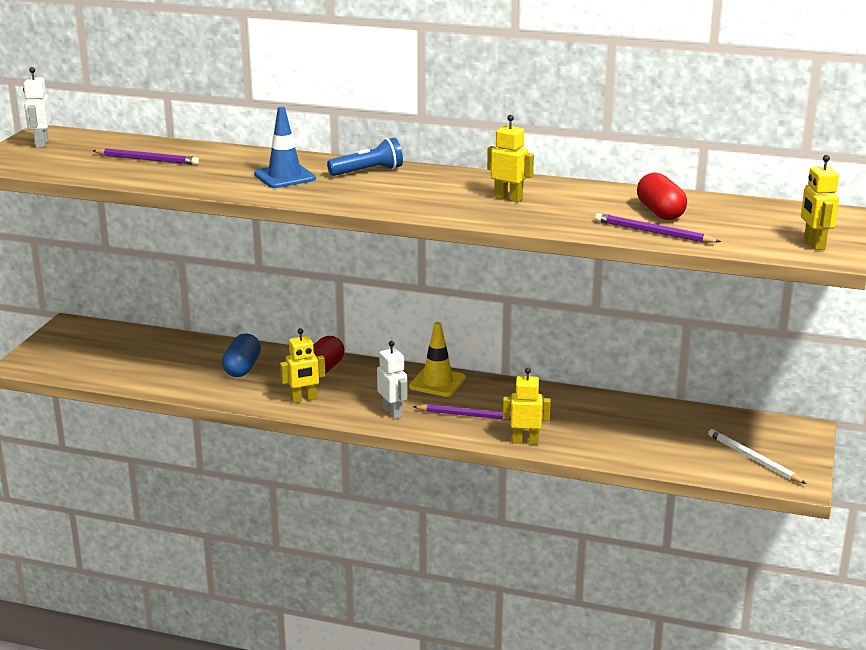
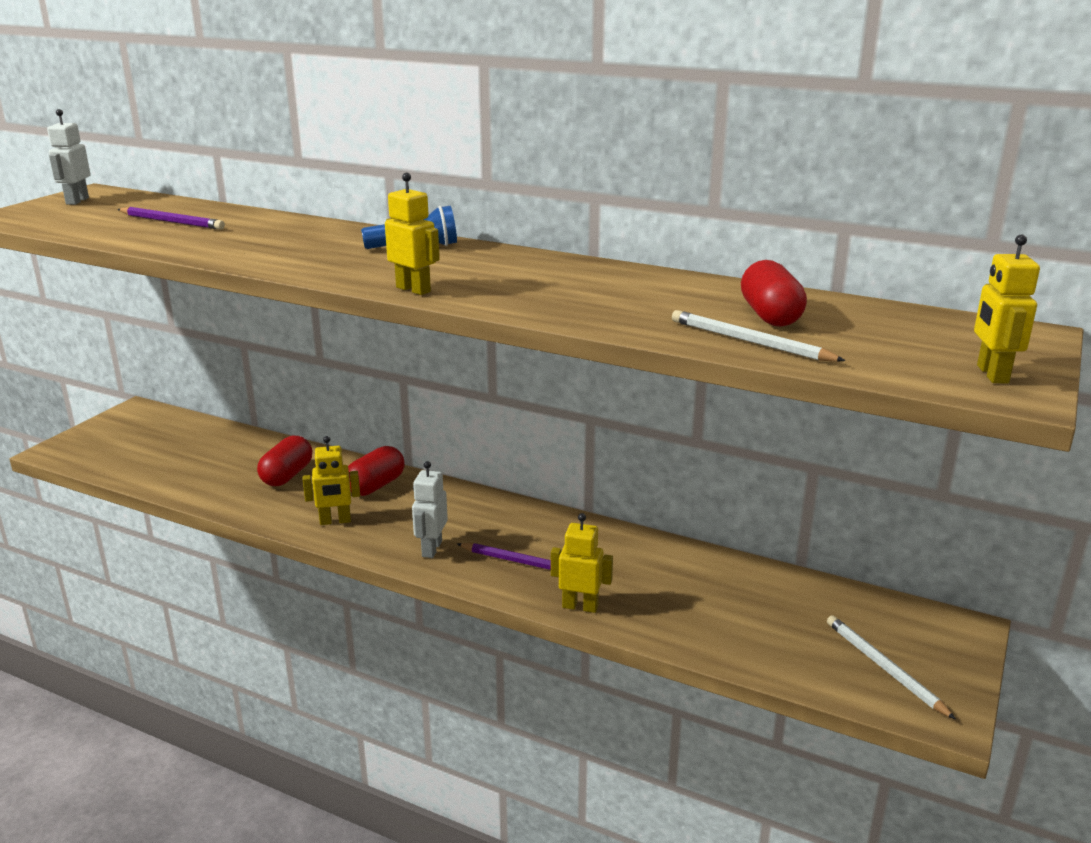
camera: 10 degrees right, 0 degrees up
blue capsule [222,334,261,377] -> red capsule [257,436,312,486]
blue traffic cone [254,107,316,188] -> none
white robot [377,341,407,419] -> white robot turned 150 degrees counterclockwise [412,461,448,558]
yellow traffic cone [409,322,466,397] -> none
yellow robot [487,115,534,202] -> yellow robot moved to [385,173,440,295]
purple pencil [595,213,721,243] -> white pencil [672,310,846,362]

